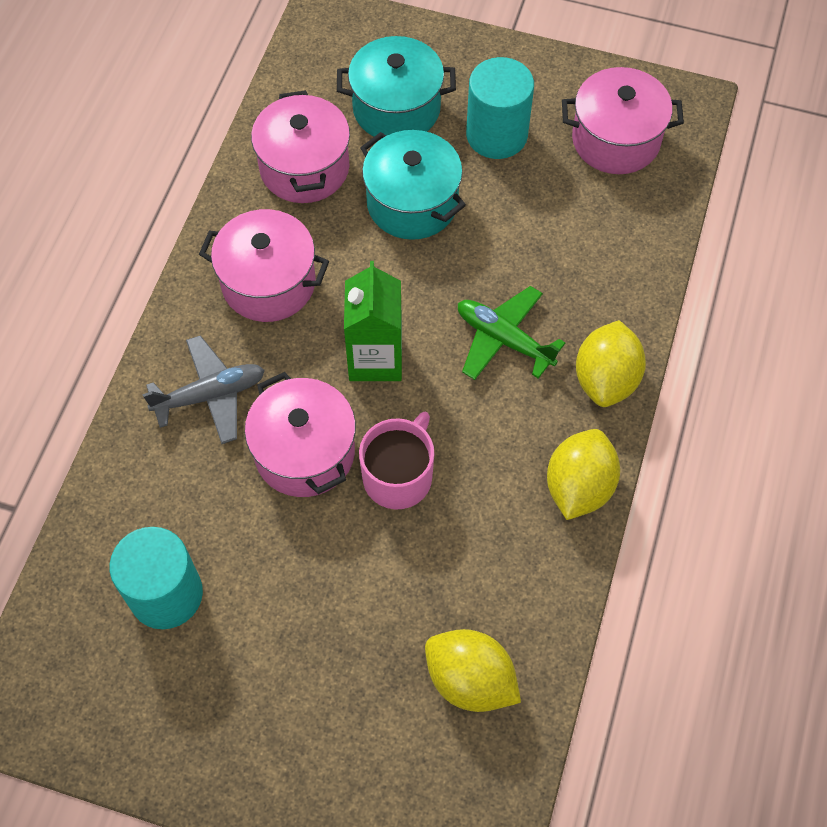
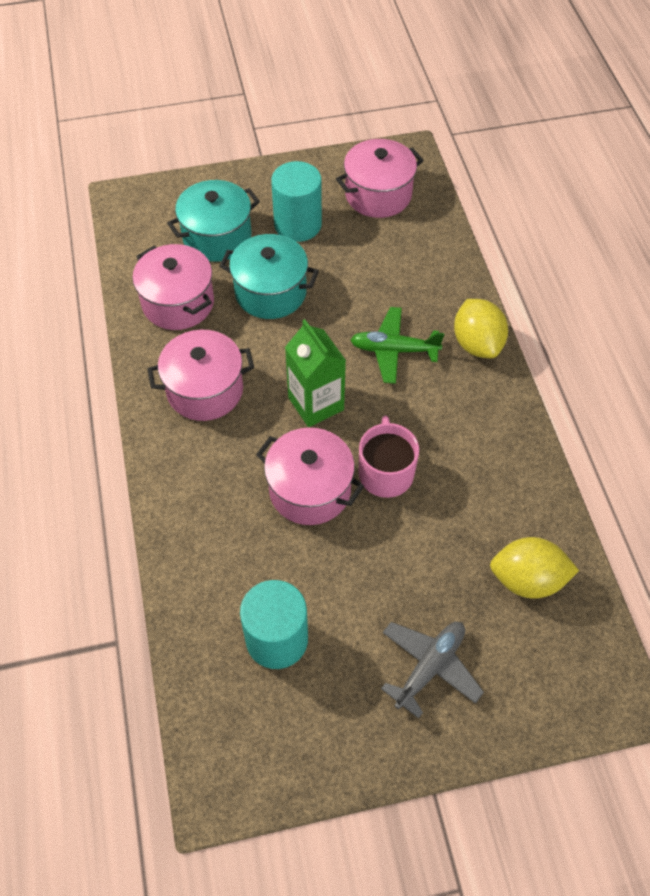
camera: 30 degrees left, 5 degrees down
grey plane [143,335,265,444] -> grey plane moved to [381,622,484,719]
yellow lemon [547,429,620,520] -> none

